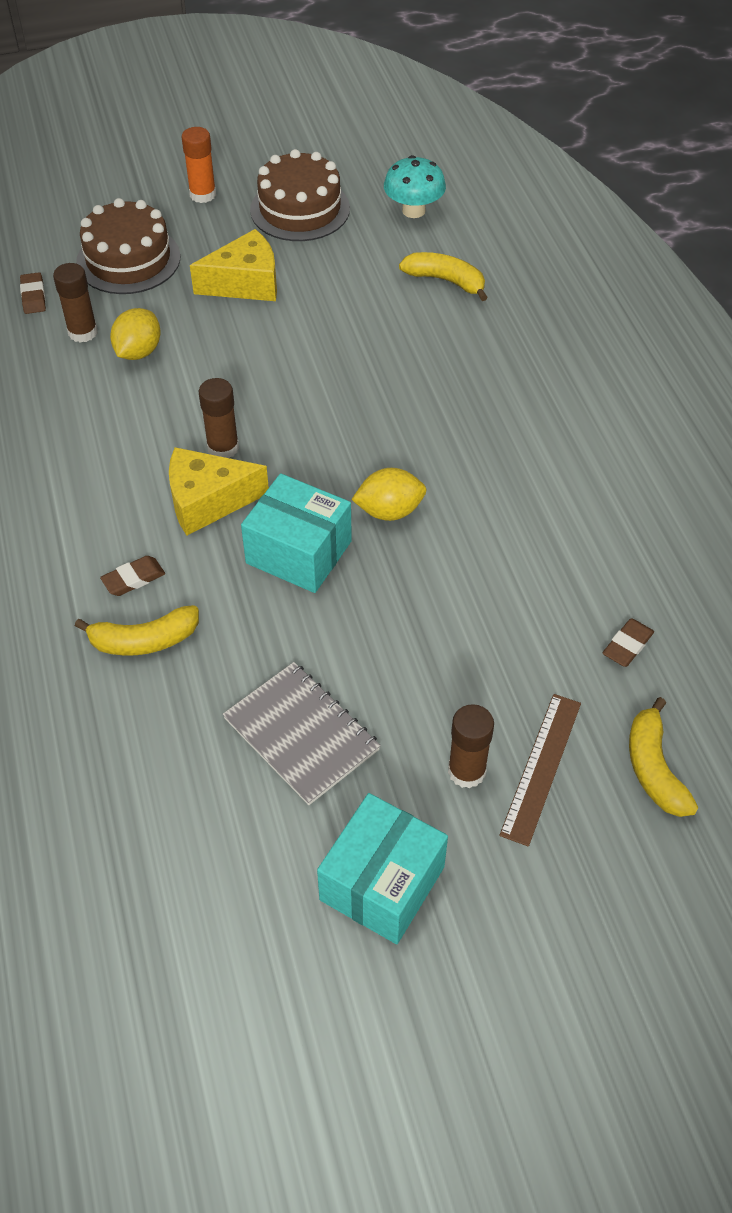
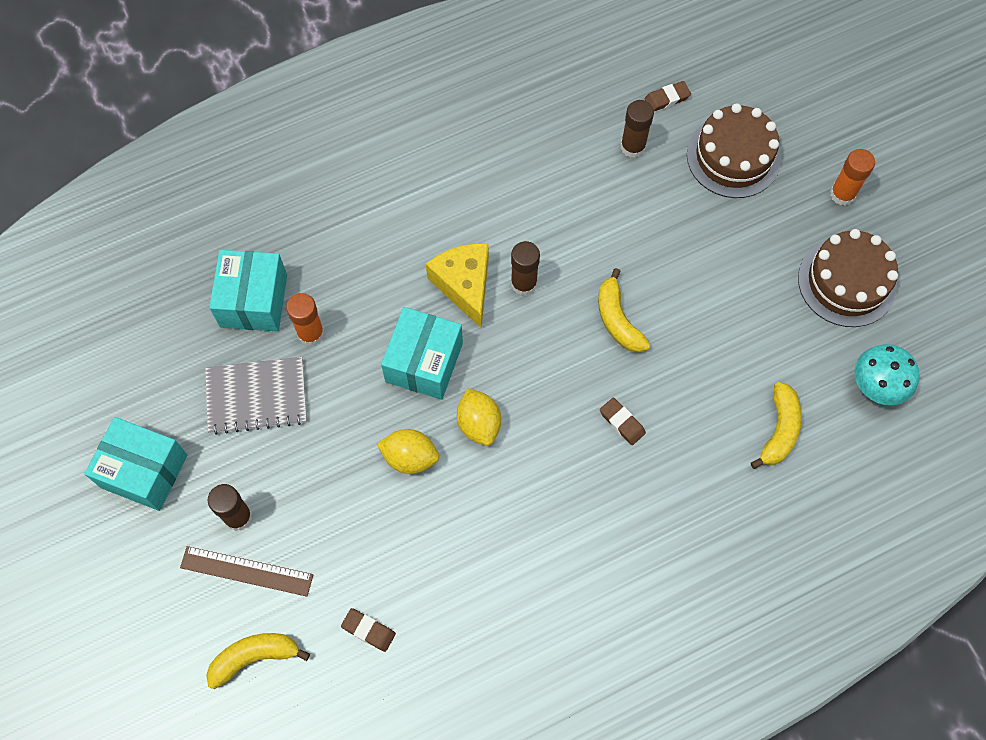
camera: 80 degrees right, 15 degrees up
yellow banana [75,605,199,656] -> yellow banana moved to [598,268,650,353]
brown eraser [100,556,165,596] -> brown eraser moved to [600,397,646,445]
yellow lemon [110,308,161,360] -> yellow lemon moved to [377,429,439,474]
yellow cheese [190,229,277,301] -> none
grey notebook [223,662,381,805] -> grey notebook turned 45 degrees clockwise [205,357,307,435]
none -> turquoise box [209,250,287,332]
none -> orange glue stick [286,293,324,346]

